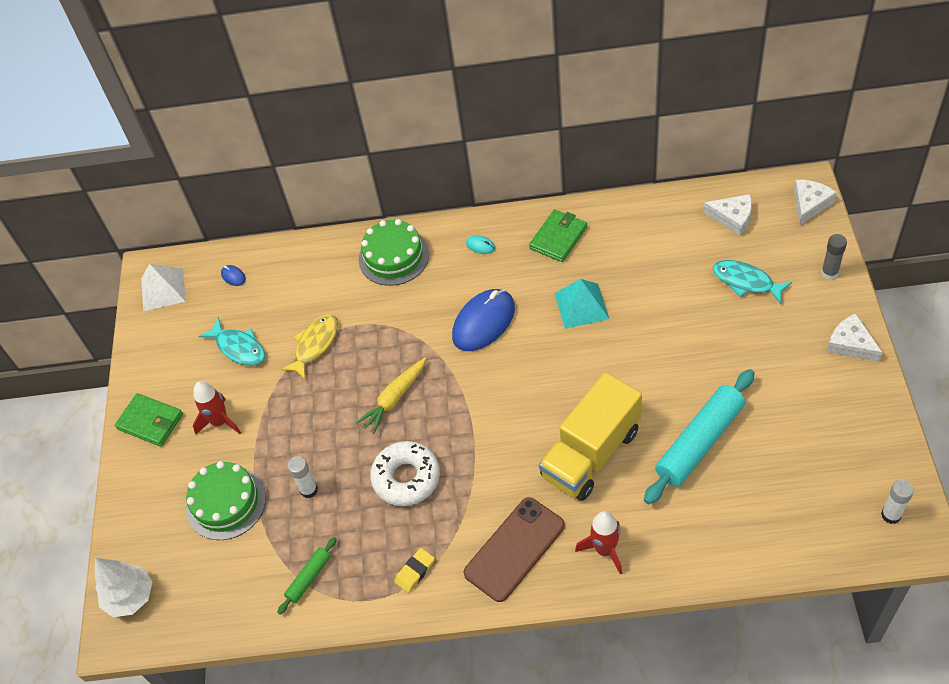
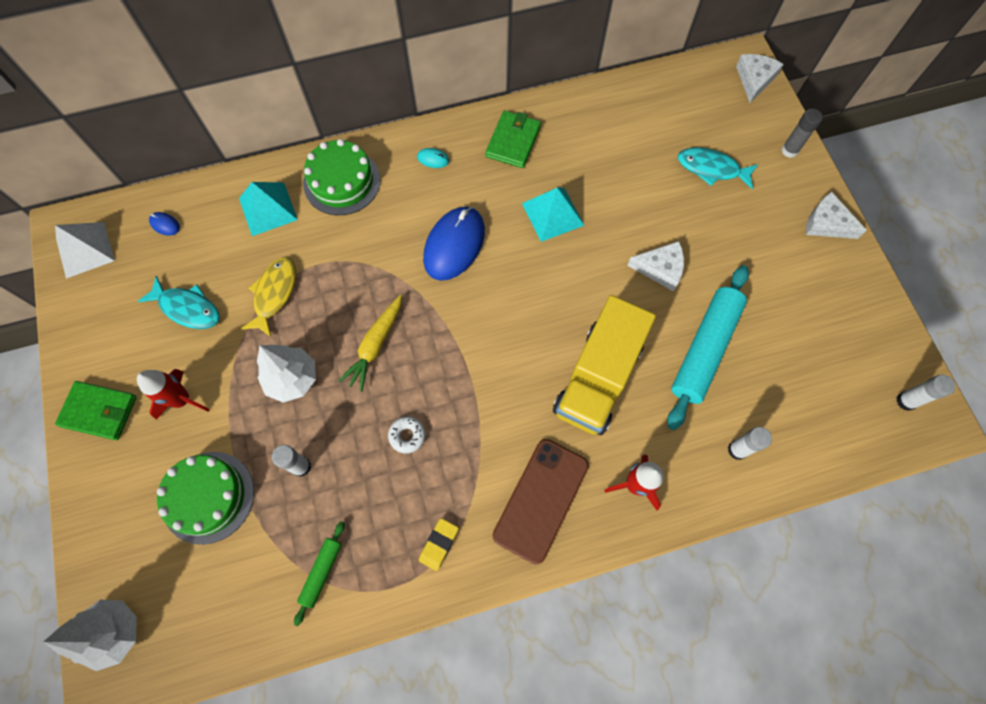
camera: 20 degrees left, 15 degrees up
white donut [370,441,440,506] -> white donut [388,416,425,454], size x0.49
white cheese [703,194,752,236] -> white cheese moved to [627,241,684,291]
none -> turquoise pyramid [239,182,298,236]
none -> white tree [257,345,316,403]
none -> white glue stick [728,427,772,460]

